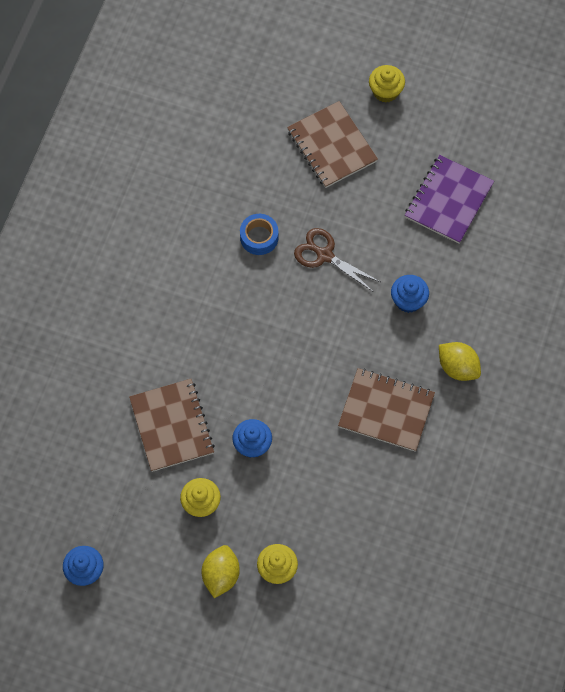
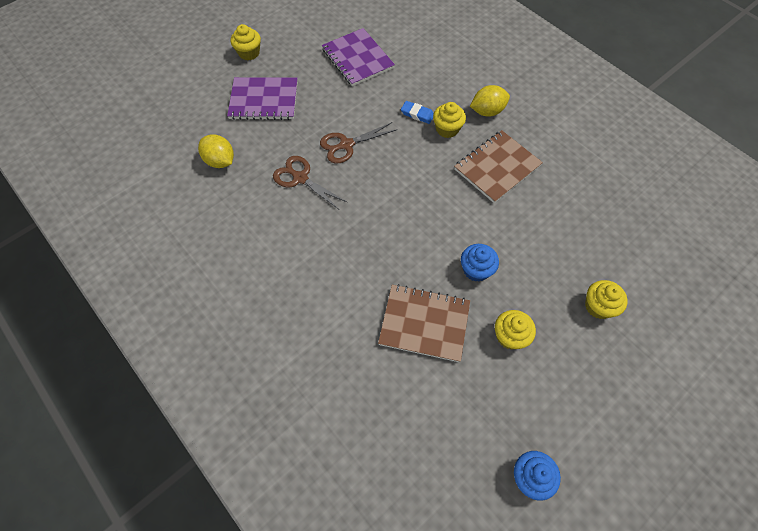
camera: 60 degrees left, 5 degrees down
yellow lemon [202,545,240,598] -> yellow lemon moved to [198,134,234,168]
blue tape [240,214,278,255] -> brown scissors [273,156,347,209]
brown notebook [287,101,378,188] -> purple notebook [227,77,298,120]
blue cupcake [391,275,429,313] -> blue eraser [401,101,434,124]
none -> yellow cupcake [433,102,466,138]

